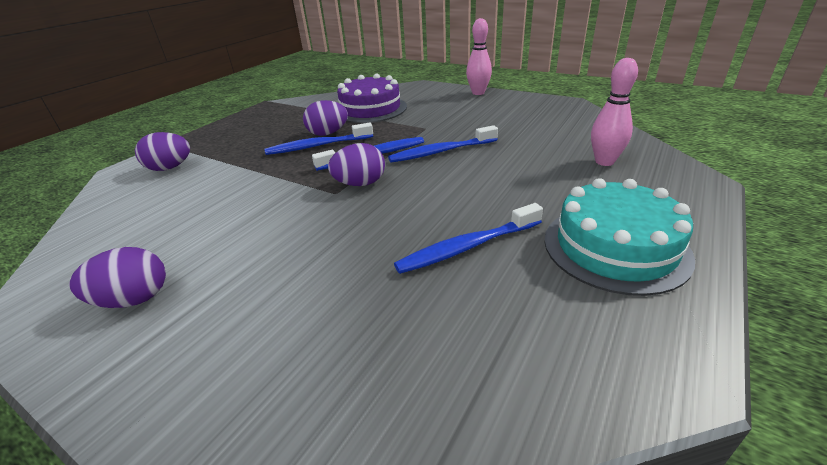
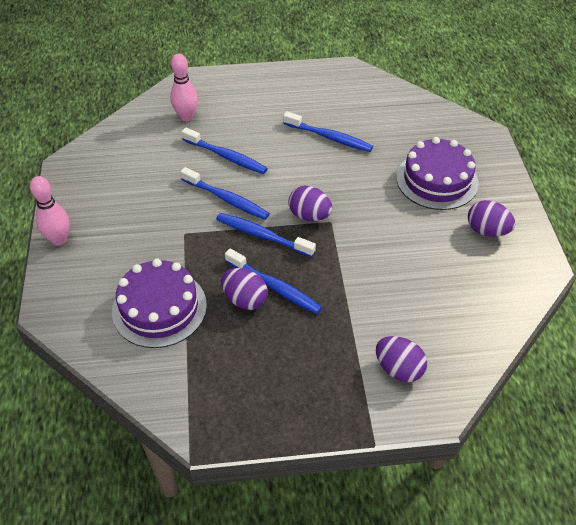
camera: 130 degrees left, 15 degrees up
turquoise cake [544,178,695,296] -> none
none -> blue toothbrush [182,128,268,174]
none -> purple cake [396,137,479,210]

